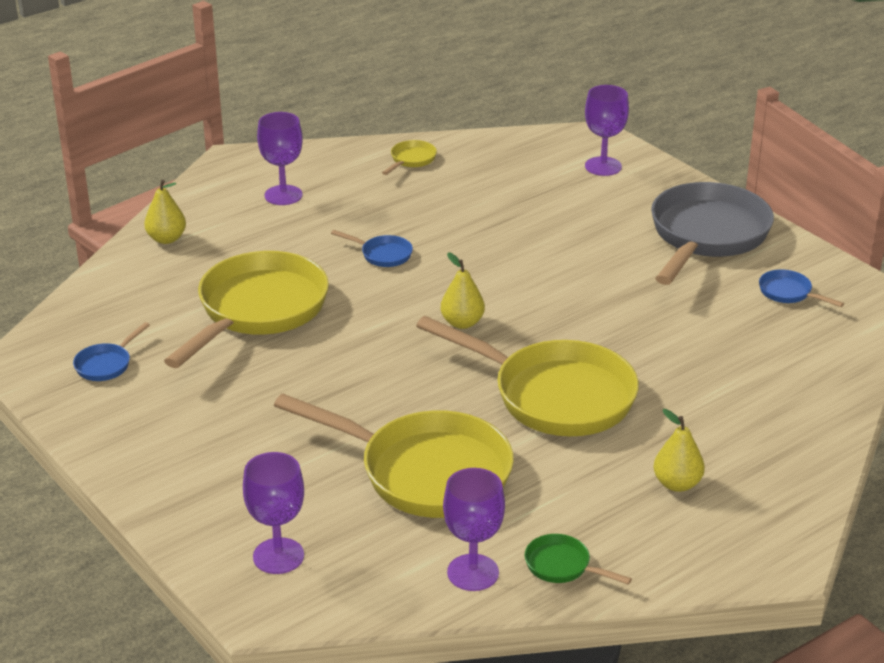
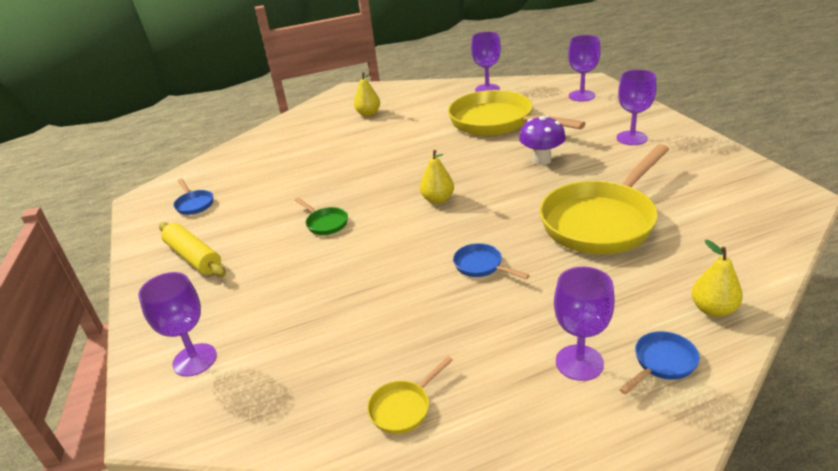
camera: 160 degrees left, 0 degrees up
blue pan [73,322,150,381] -> blue pan moved to [619,331,700,395]
yellow pan [416,316,639,436] -> none
green pan [525,534,632,585] -> green pan moved to [295,198,348,235]
grey pan [651,182,774,285] -> yellow rolling pin [159,222,226,277]
none -> purple mushroom [519,116,566,165]
none -> purple goblet [617,70,656,145]

